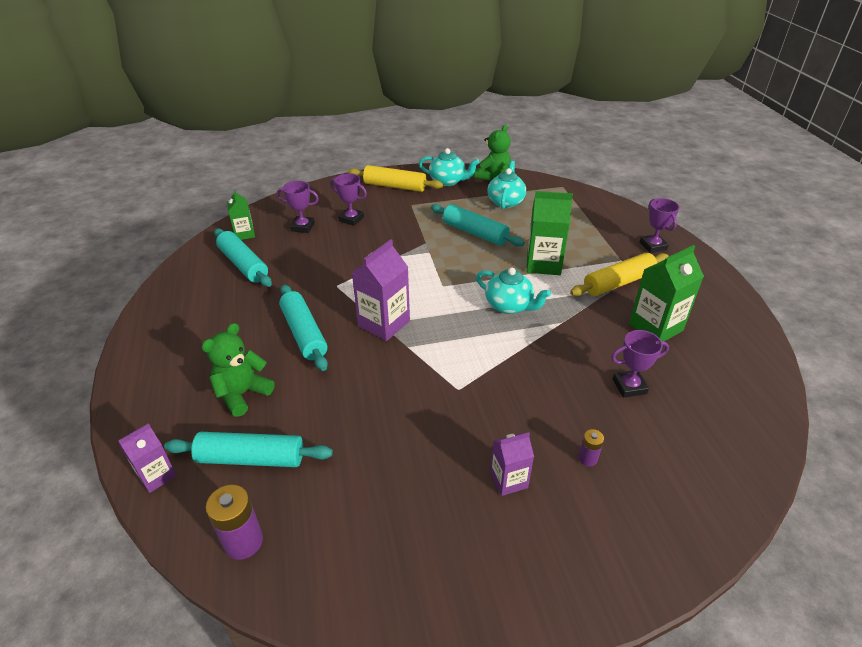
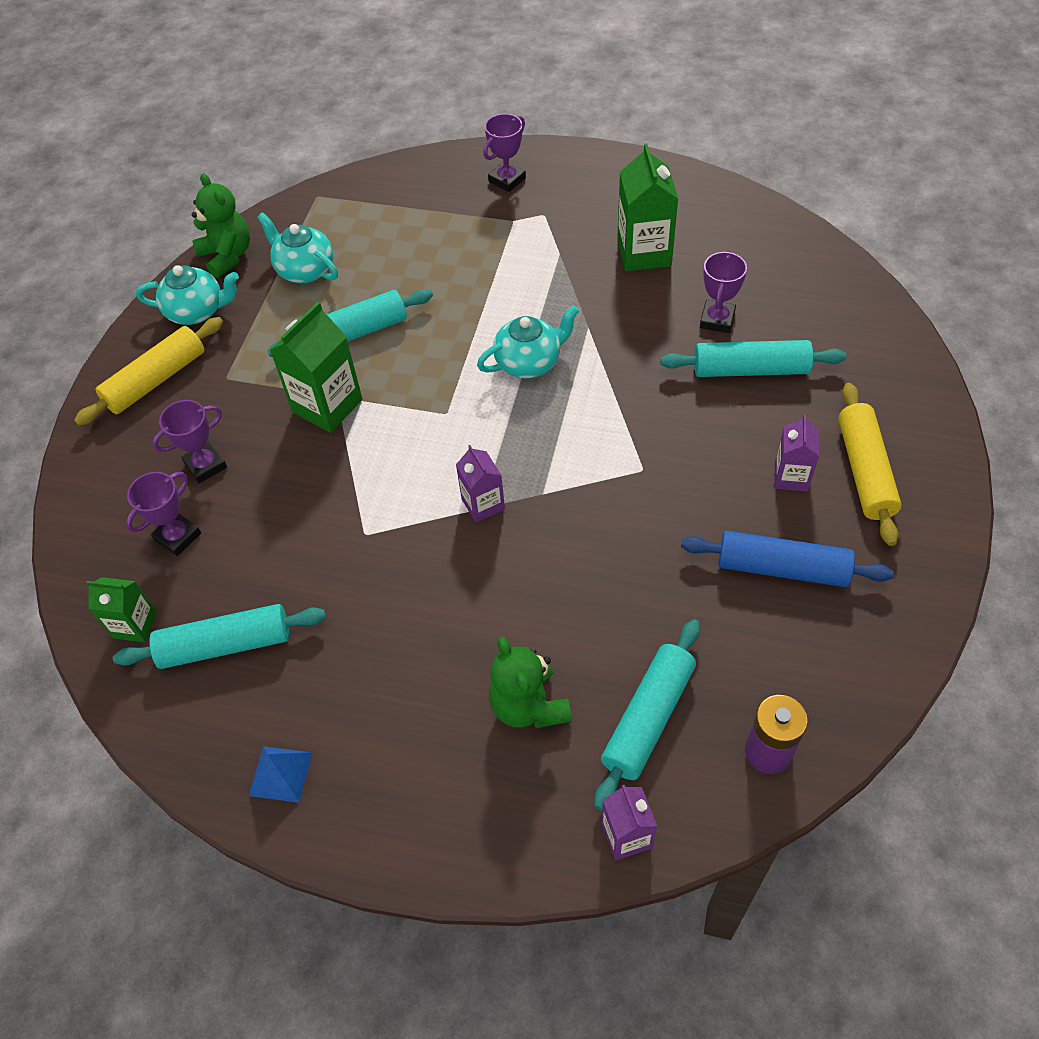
camera: 60 degrees left, 15 degrees up
turquoise rolling pin [279,284,328,371] -> turquoise rolling pin moved to [661,340,847,377]
purple carton [351,239,410,341] -> purple carton [456,445,505,523], size x0.60
turquoise teapot [419,148,480,186] -> turquoise teapot turned 45 degrees clockwise [136,265,239,325]
green carton [527,191,573,275] -> green carton moved to [270,302,362,433]
yellow rolling pin [570,253,669,296] -> yellow rolling pin moved to [838,383,902,546]
purple battery [578,429,604,467] -> none
purple trophy [640,198,680,253] -> purple trophy turned 60 degrees counterclockwise [483,114,526,192]
none -> blue pyramid [249,746,313,803]
none -> blue rolling pin [681,531,894,587]

